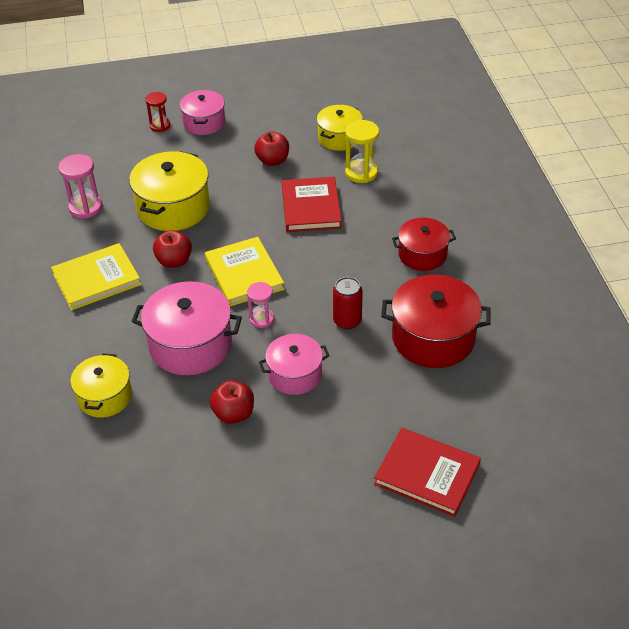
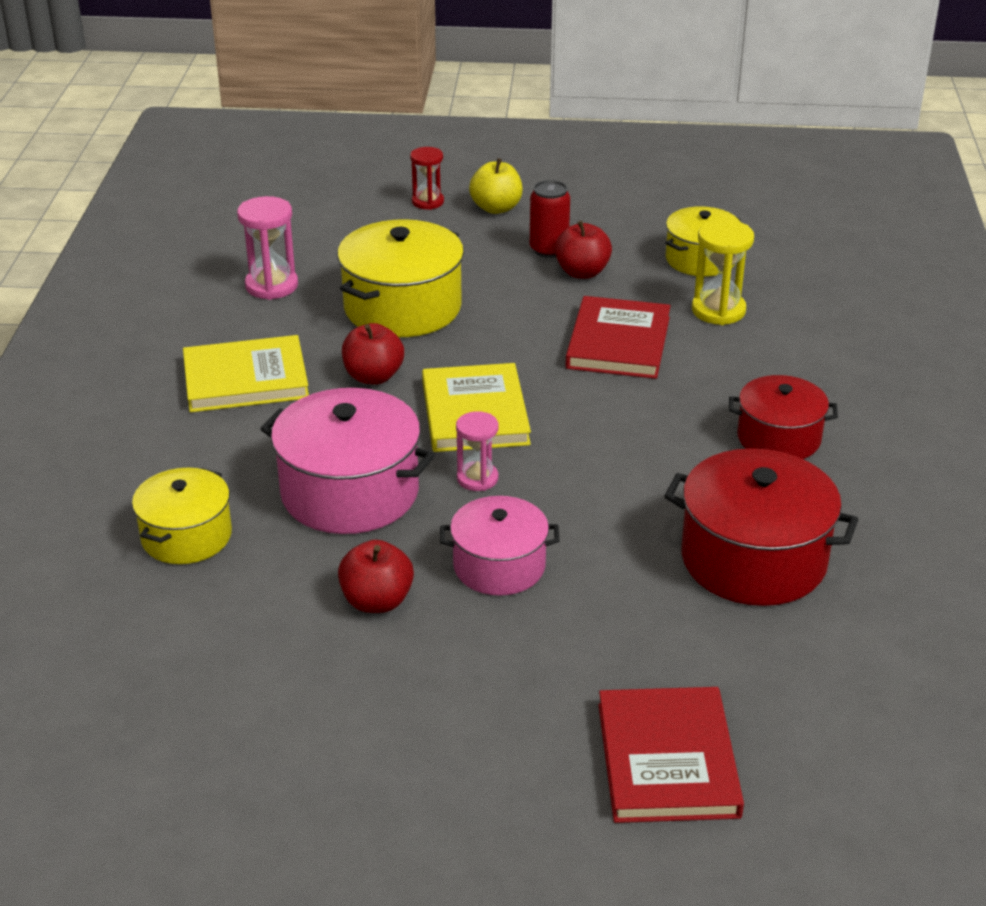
camera: 15 degrees right, 10 degrees down
pink pot [180,90,225,135] -> yellow apple [469,158,523,214]
red can [333,277,363,329] -> red can moved to [530,180,570,258]
red book [374,428,481,517] -> red book turned 45 degrees clockwise [598,687,744,823]

